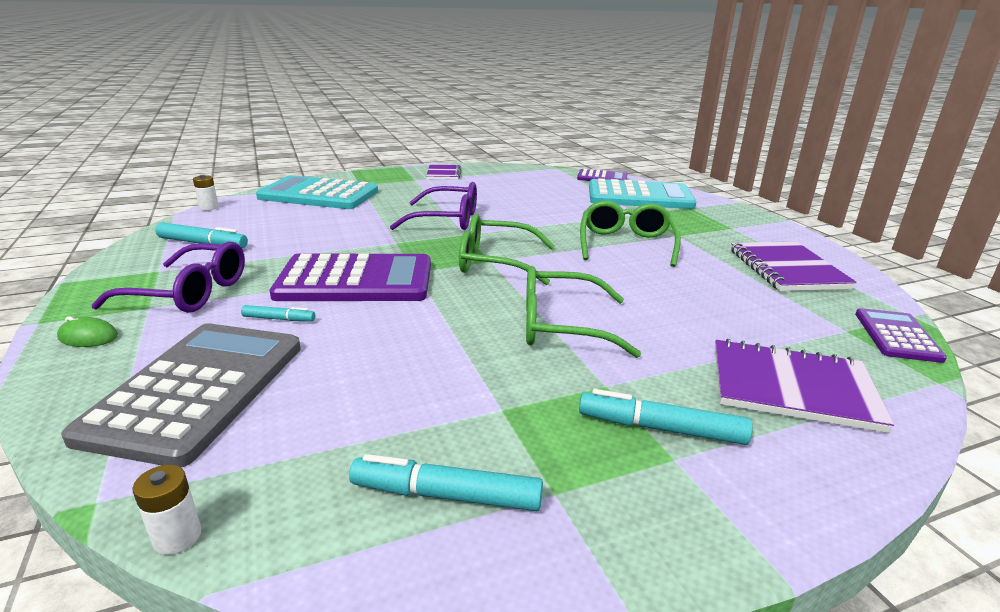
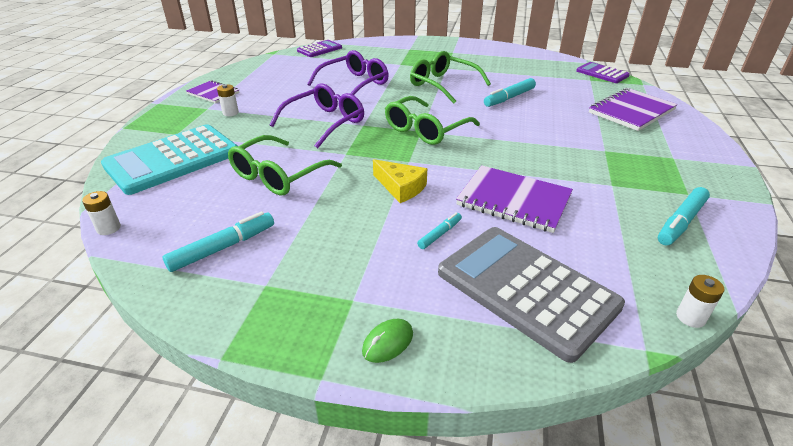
camera: 55 degrees left, 10 degrees up
purple glasses [92,242,245,313] -> purple glasses moved to [307,50,389,95]
purple calculator [269,253,431,301] -> yellow cheese [373,159,427,203]
green glasses [526,266,641,358] -> green glasses moved to [228,135,342,195]
turquoise marker [579,389,753,445] -> turquoise marker moved to [484,78,536,107]
turquoise calculator [589,178,697,209] -> none
purple notebook [731,241,857,291] -> purple notebook moved to [456,165,573,233]
none -> white battery [217,84,239,116]

